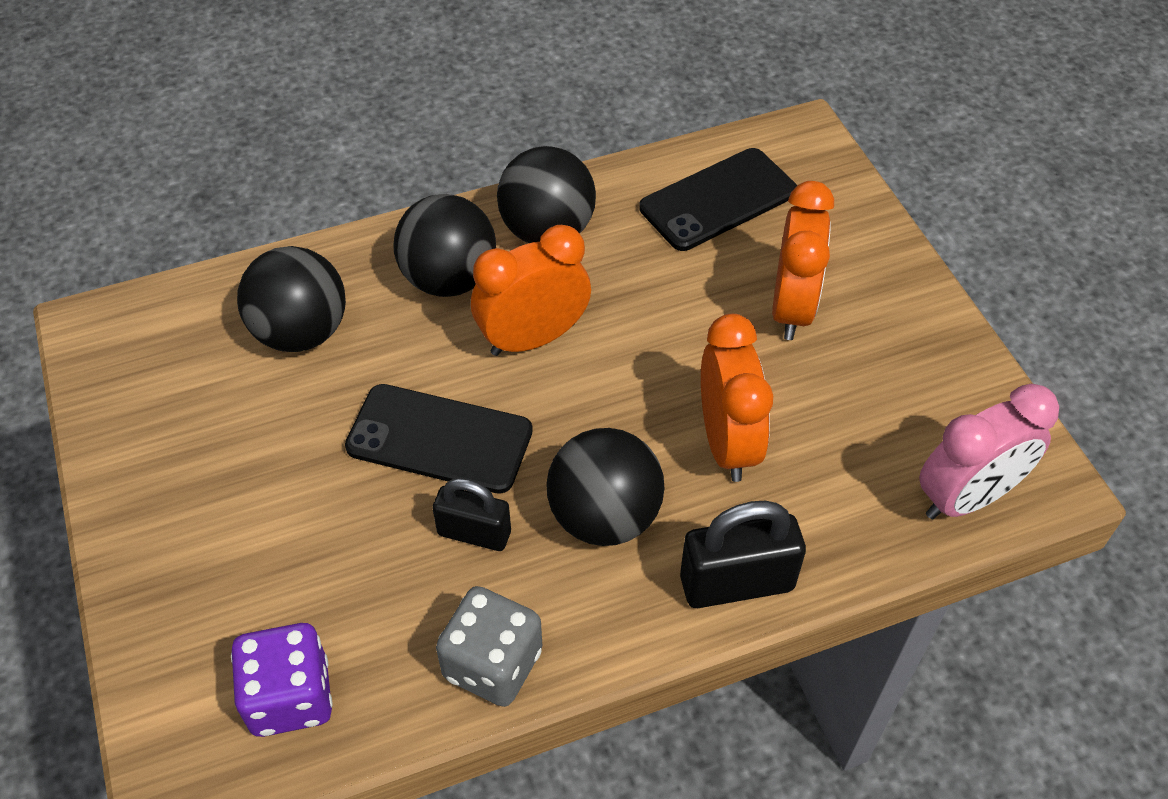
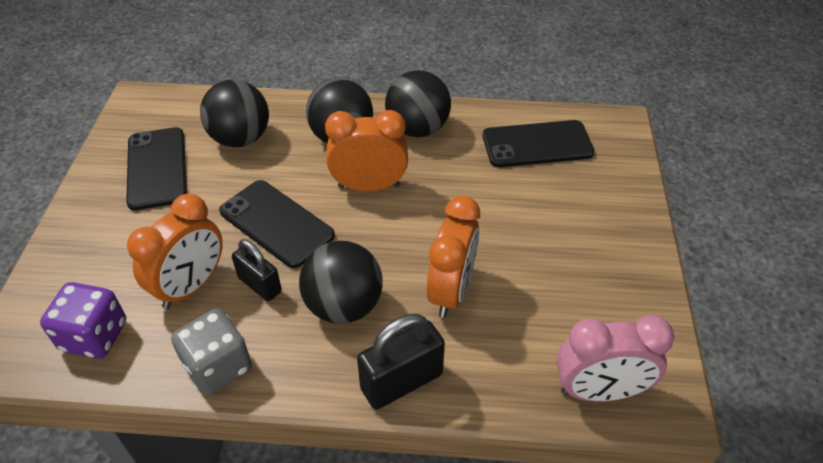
camera: 25 degrees right, 5 degrees down
black padlock [680,501,806,608] -> black padlock turned 45 degrees counterclockwise [357,314,445,409]
orange clock [772,181,834,340] -> orange clock moved to [127,193,223,309]
none -> black phone [126,127,187,210]

